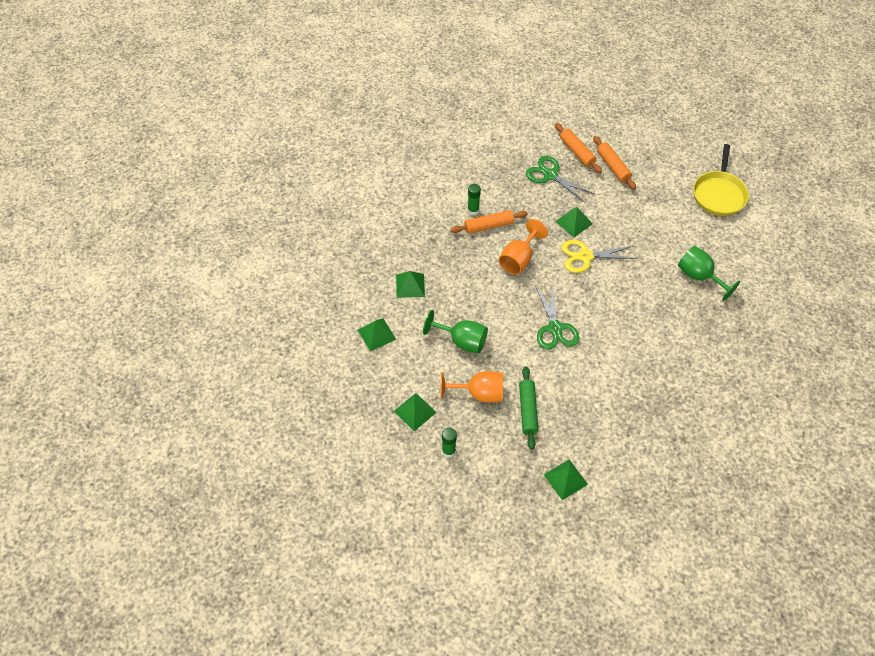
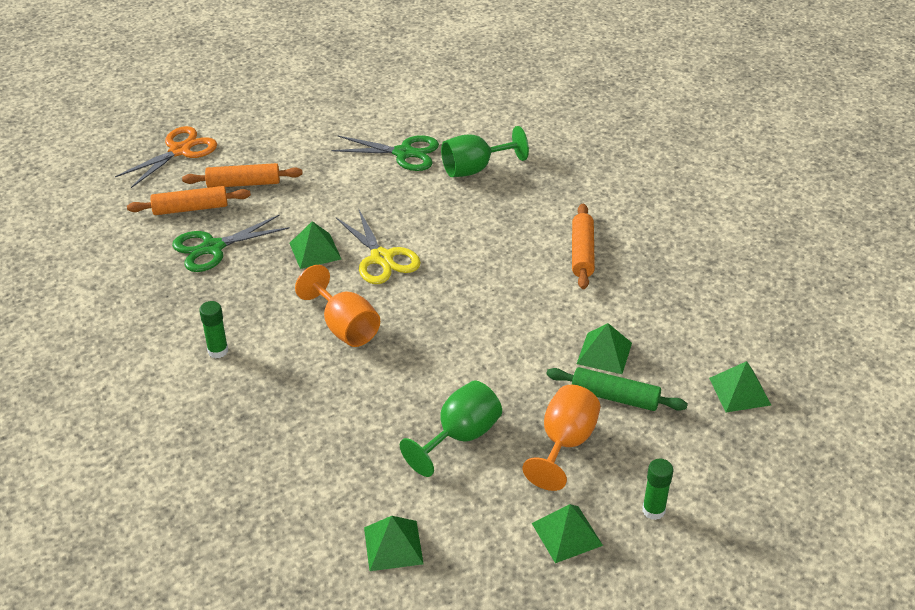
camera: 70 degrees left, 15 degrees down
green pyramid [396,271,425,298] -> green pyramid moved to [577,323,632,374]
orange rolling pin [450,210,528,234] -> orange rolling pin moved to [572,204,595,289]
green scissors [535,284,579,350] -> green scissors moved to [332,135,439,171]
yellow scissors [561,240,638,273] -> yellow scissors turned 45 degrees counterclockwise [336,208,421,284]
yellow pan [693,144,749,216] -> none
none -> orange scissors [115,126,217,188]

